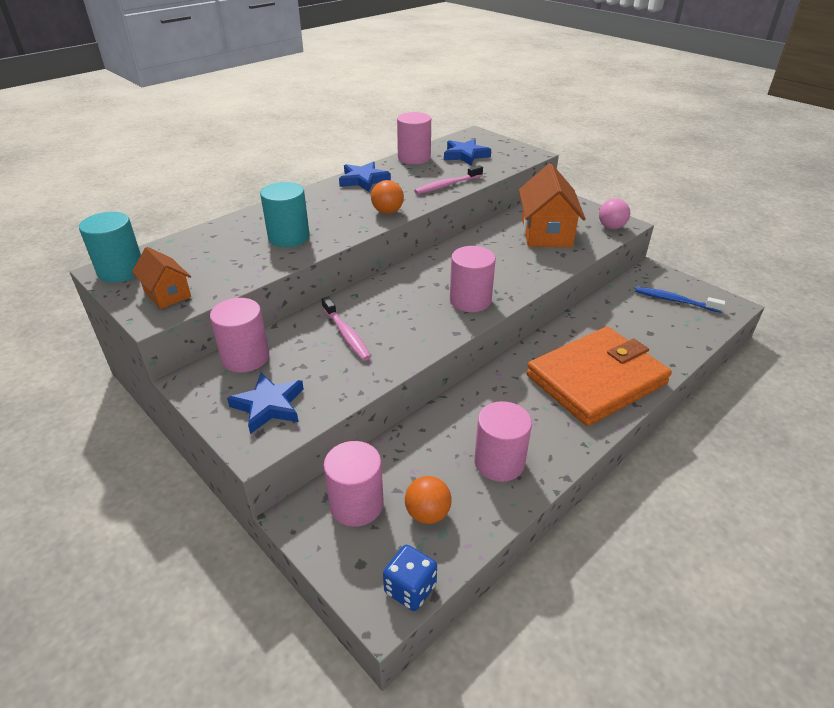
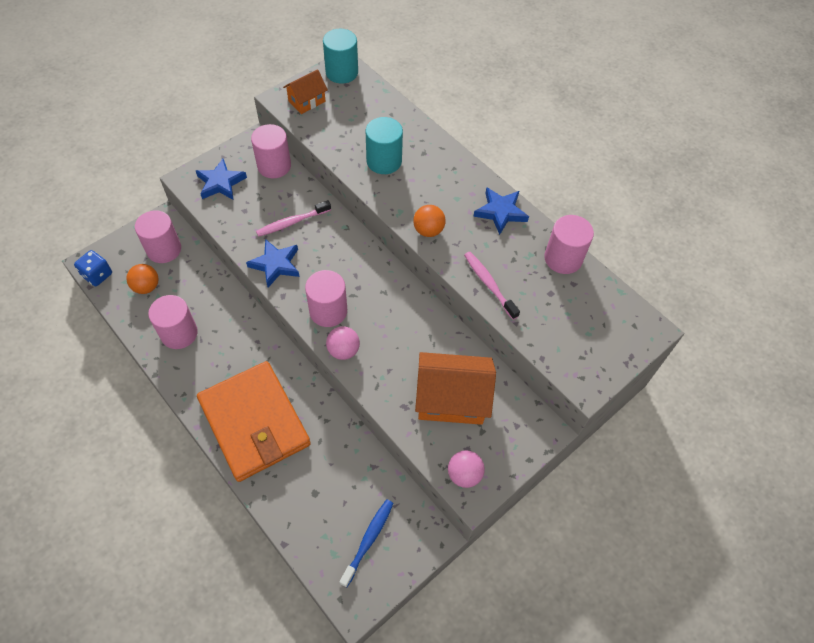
camera: 90 degrees right, 20 degrees up
blue star [444,139,491,166] -> blue star moved to [246,239,300,287]
none -> pink ball [326,326,360,360]

